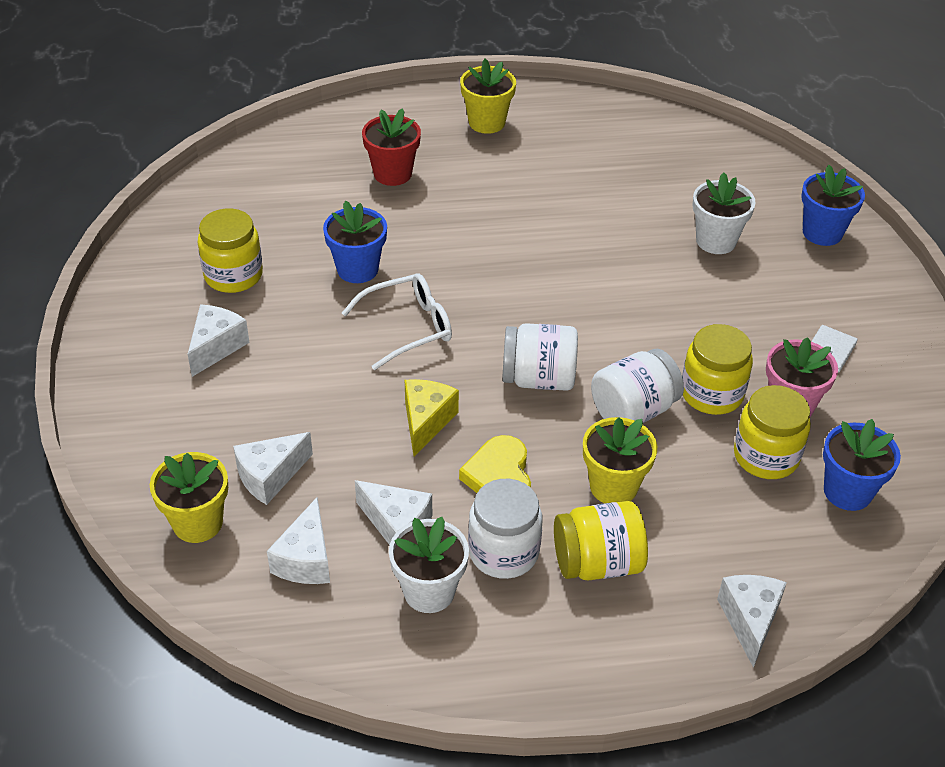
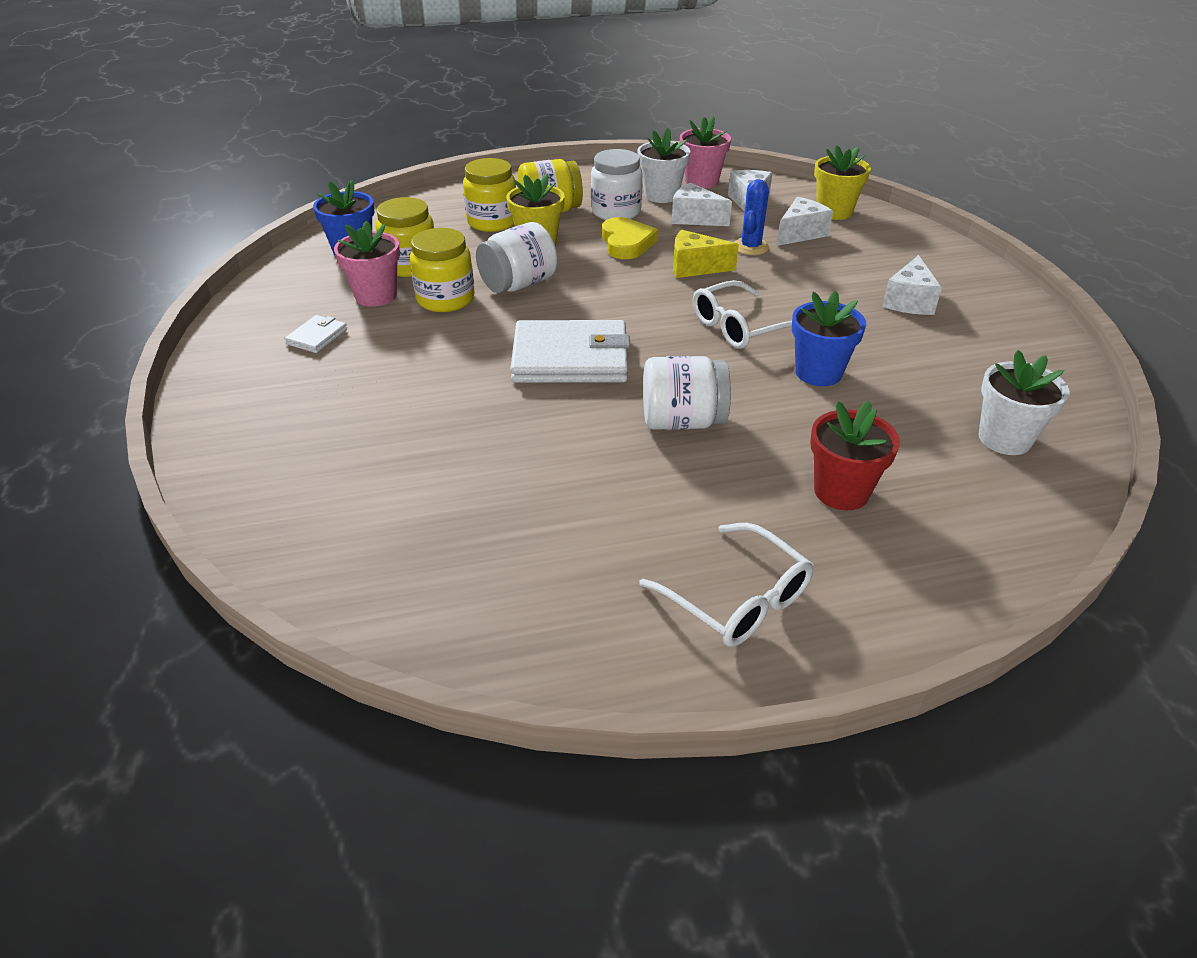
camera: 175 degrees right, 5 degrees down
yellow jar [198,209,263,293] -> yellow jar moved to [463,158,516,232]
yellow cheese [405,379,459,457] -> yellow cheese turned 90 degrees clockwise [673,230,739,278]
yellow flower pot [460,59,516,134] -> white glasses [639,523,813,647]
white jar [502,323,578,391] -> white jar moved to [643,356,731,430]
white flower pot [693,172,756,254] -> white flower pot moved to [978,350,1069,455]
white cheese [717,575,787,668] -> none
blue flower pot [801,165,865,246] -> none
none -> white wallet [510,320,630,383]
none -> pink flower pot [680,116,731,189]
none -> blue cactus [735,179,769,255]

